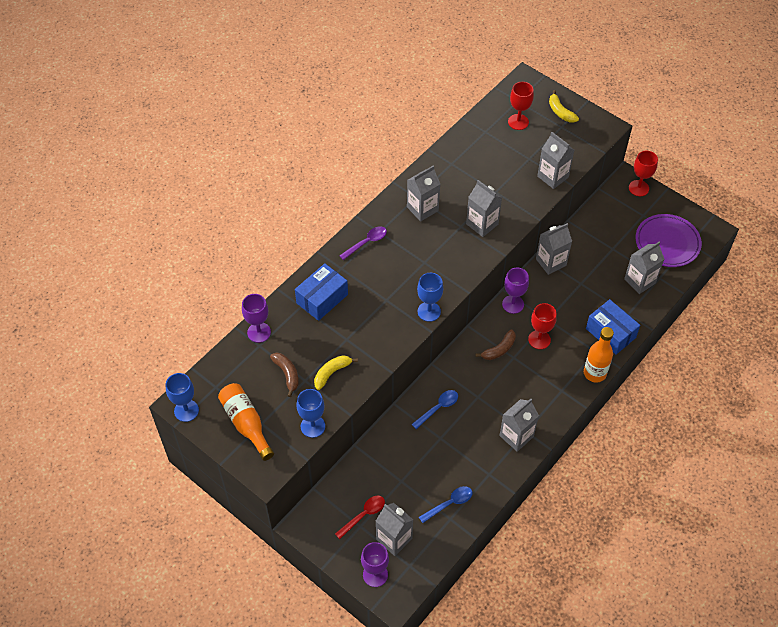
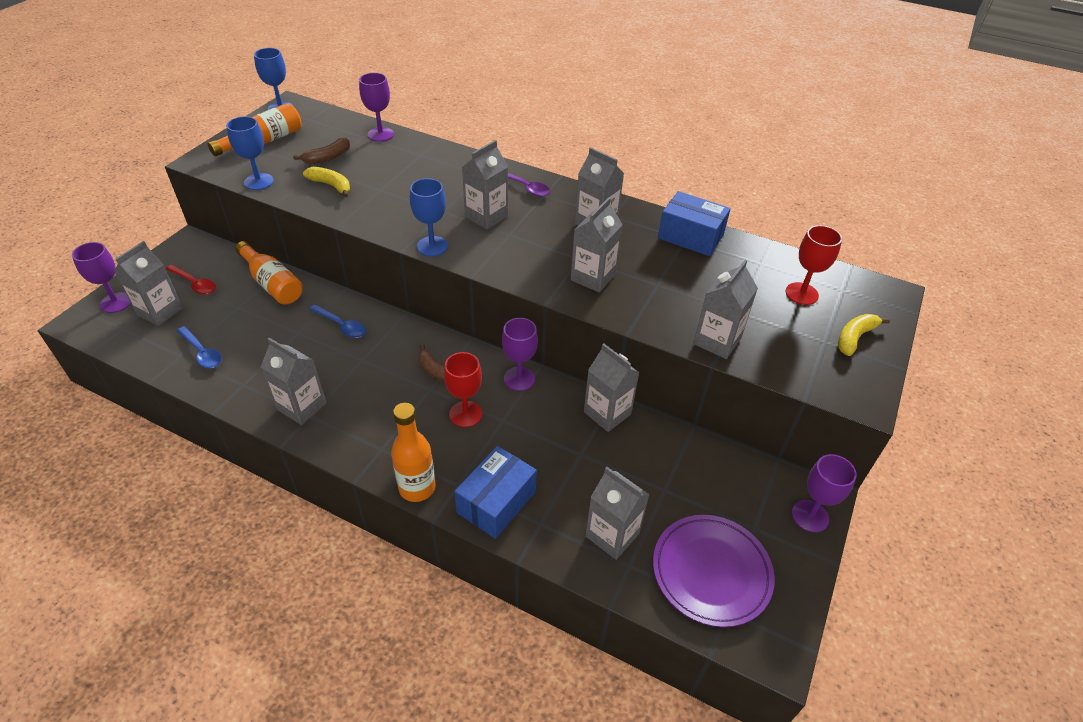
camera: 75 degrees right, 10 degrees down
blue box [295,263,348,321] -> blue box moved to [658,191,731,256]
red goblet [629,151,658,196] -> purple goblet [792,454,857,533]
none -> orange bottle [235,241,303,305]
none -> grey carton [462,140,508,230]

